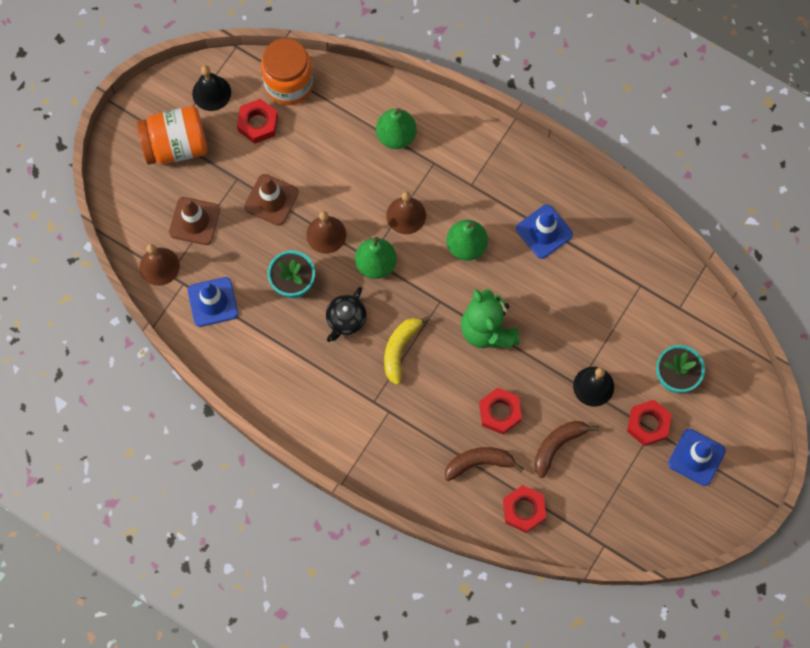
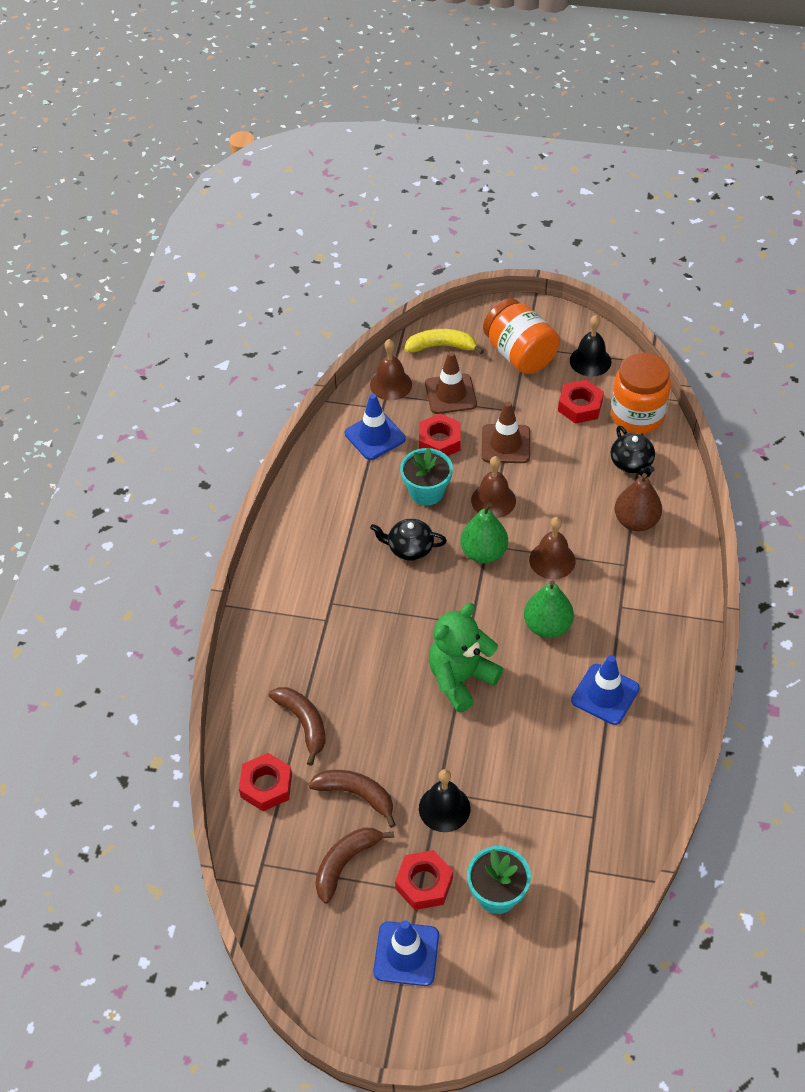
camera: 70 degrees right, 20 degrees down
green pear [376,108,417,149] -> brown pear [615,473,662,531]
yellow banana [384,316,430,385] -> yellow banana moved to [405,329,484,354]
red nut [479,388,522,435] -> red nut moved to [419,413,461,456]
none -> brown banana [315,827,394,904]
none -> black teapot [611,426,655,478]

